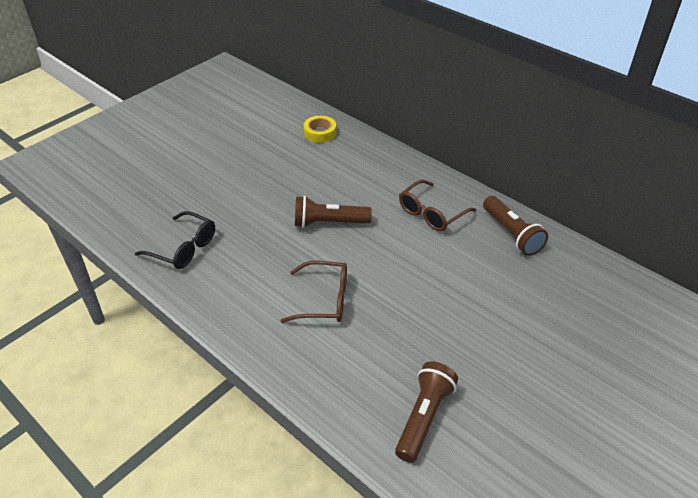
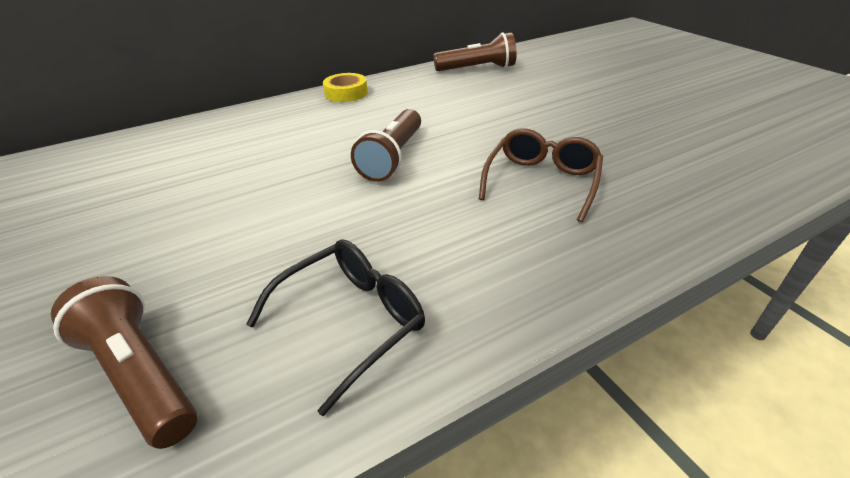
camera: 70 degrees left, 5 degrees down
yellow tape [304,116,336,143] -> yellow tape moved to [323,73,368,102]
brown flashlight [395,361,458,463] -> brown flashlight moved to [51,276,197,449]
brown glasses [399,180,476,231] -> none

